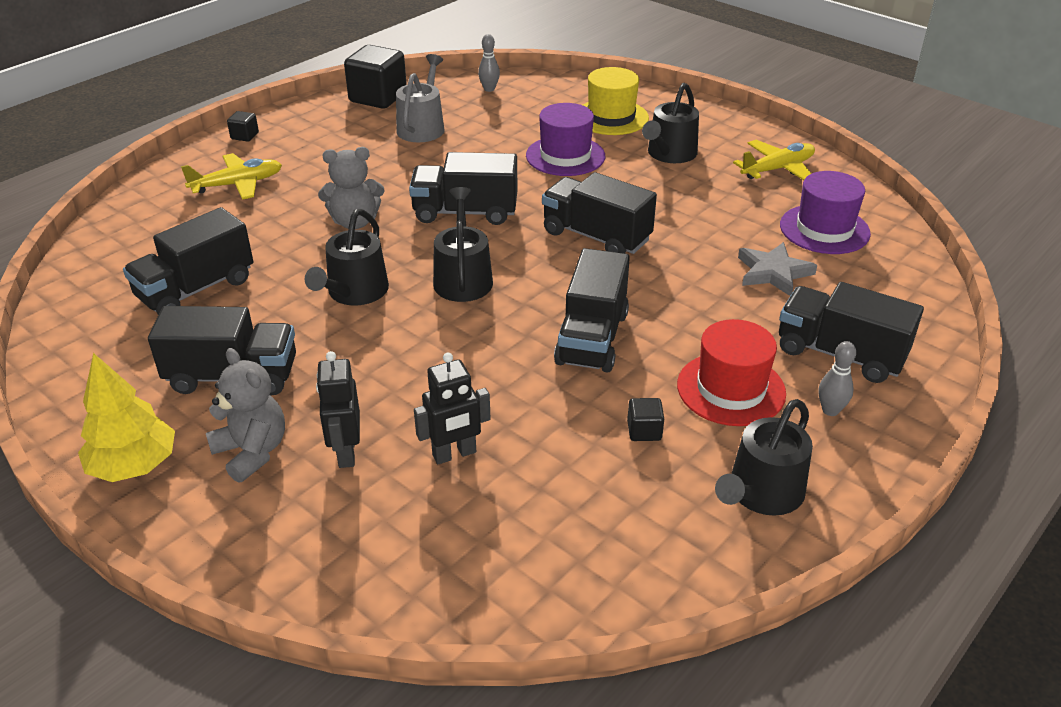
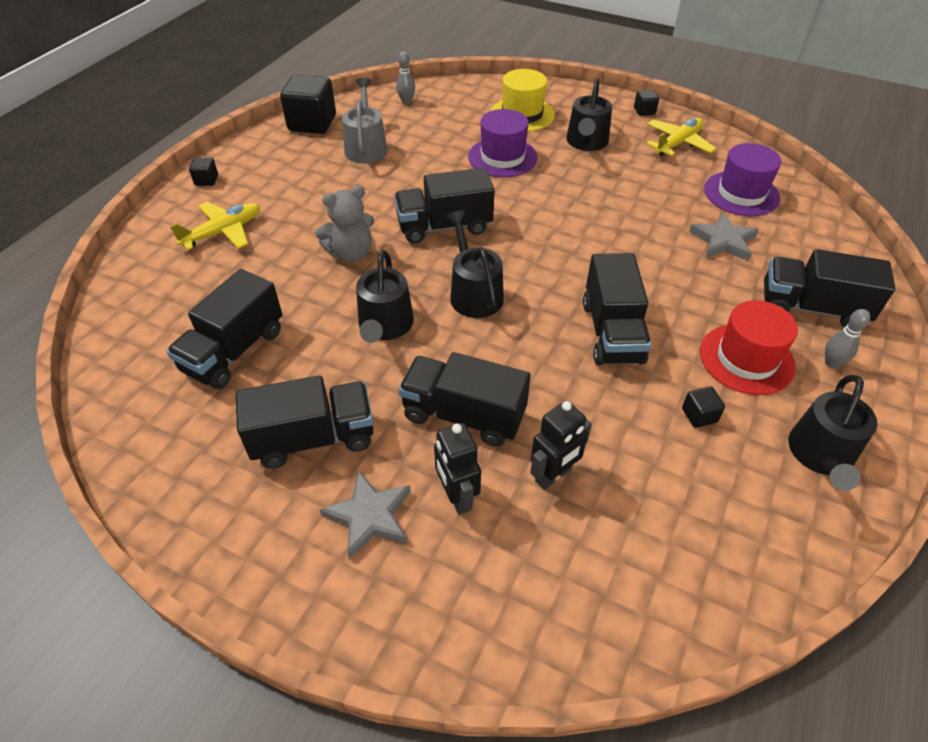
camera: 15 degrees left, 10 degrees up
yellow tree [78,353,175,482] -> none
grey teddy bear [206,348,285,483] -> grey star [320,470,411,560]
black truck [542,172,657,254] -> black truck moved to [399,352,531,447]
none -> black cube [634,90,659,116]

